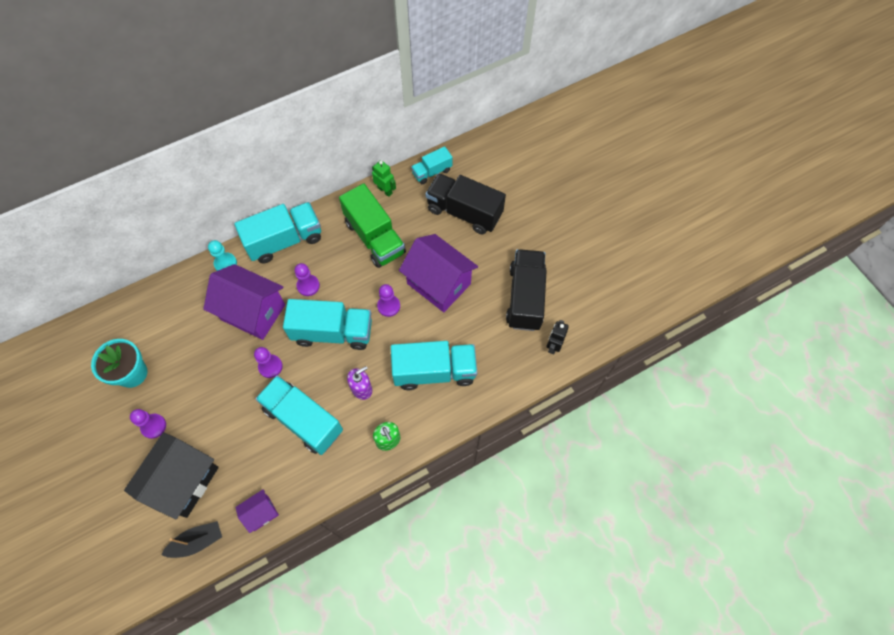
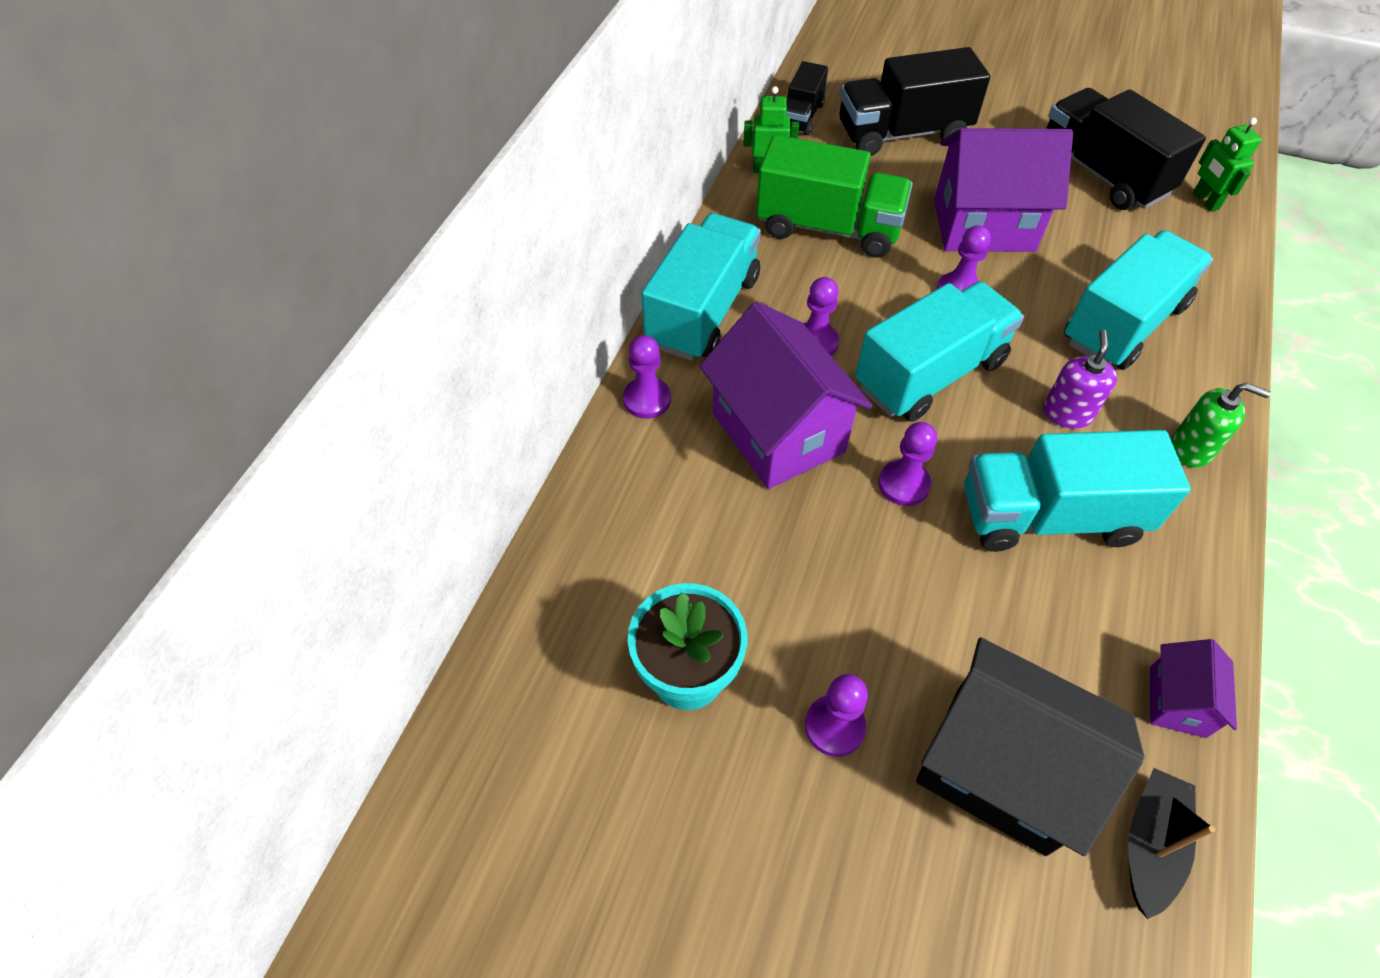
camera: 40 degrees left, 10 degrees down
black house [124,432,219,520] -> black house turned 45 degrees counterclockwise [916,637,1144,856]
purple house [203,264,285,340] -> purple house turned 75 degrees clockwise [699,302,873,489]
turquoise pawn [208,240,237,271] -> purple pawn [623,335,671,419]
turquoise truck [411,146,452,184] -> black truck [786,61,828,135]
black robot [546,320,569,354] -> green robot [1193,117,1262,211]

